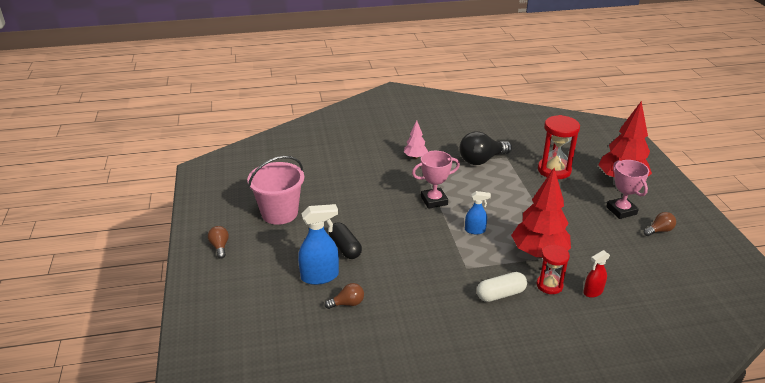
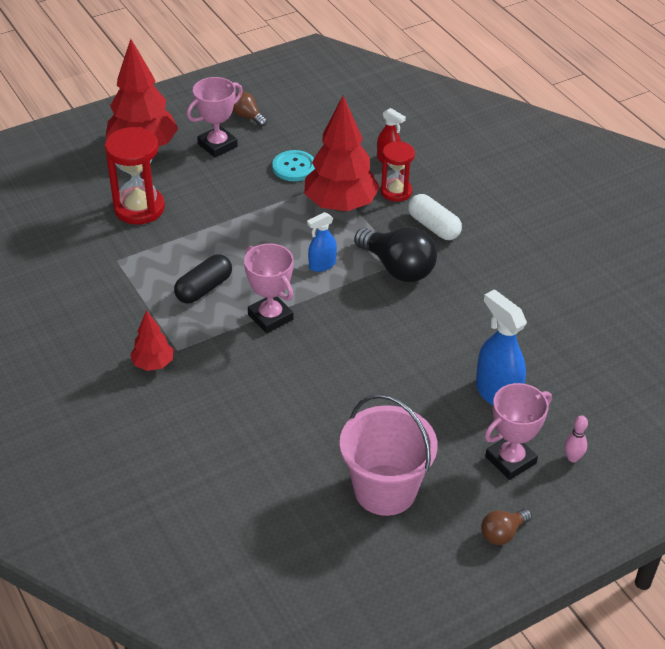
camera: 110 degrees left, 10 degrees up
brown light bulb [325,283,364,309] -> none
black capsule [329,222,362,259] -> black capsule moved to [174,254,232,304]
pink tree [404,120,428,159] -> red tree [130,310,173,371]
black light bulb [459,131,512,165] -> black light bulb moved to [354,227,437,282]
blue spray bottle [465,191,491,234] -> blue spray bottle turned 105 degrees counterclockwise [307,212,337,272]
none -> turquoise button [272,150,315,181]
none -> pink trophy [484,383,552,480]
none -> pink bowling pin [564,415,588,462]

